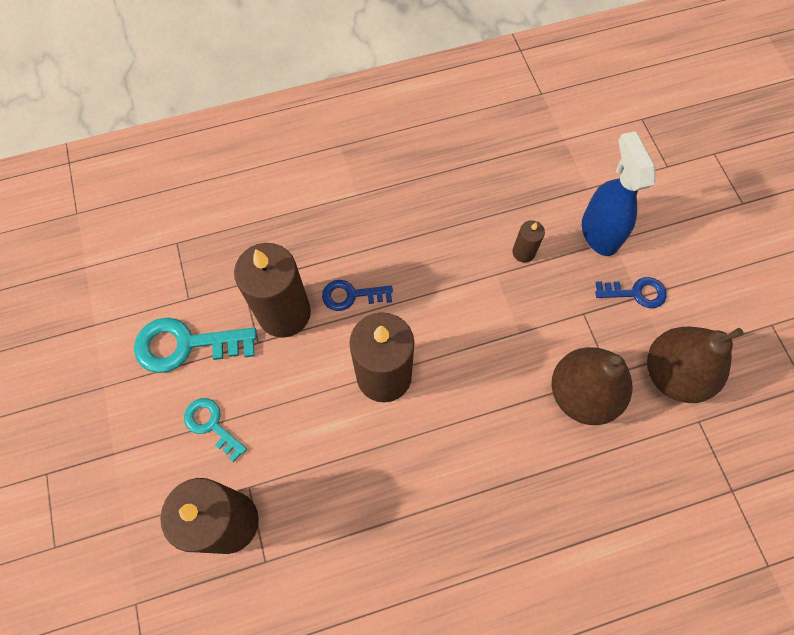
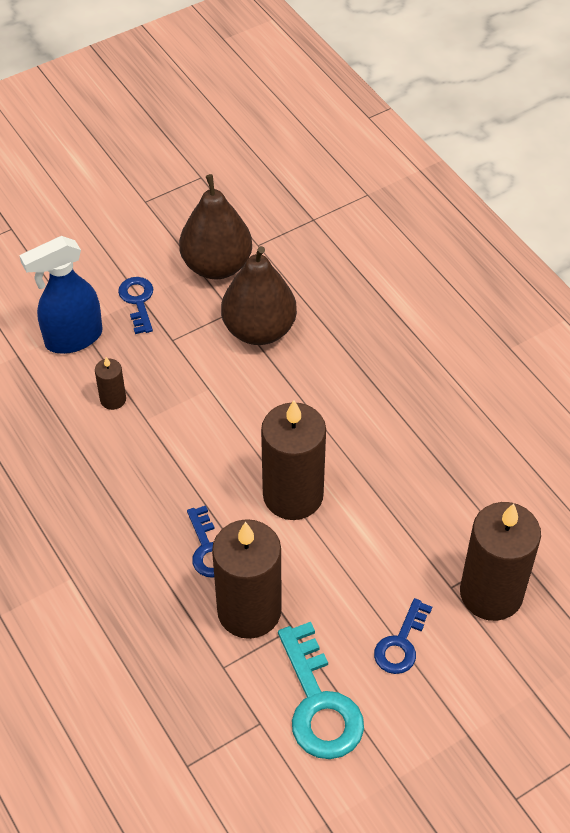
camera: 105 degrees left, 15 degrees down
turquoise key [184,398,247,462] -> blue key [374,598,432,674]

